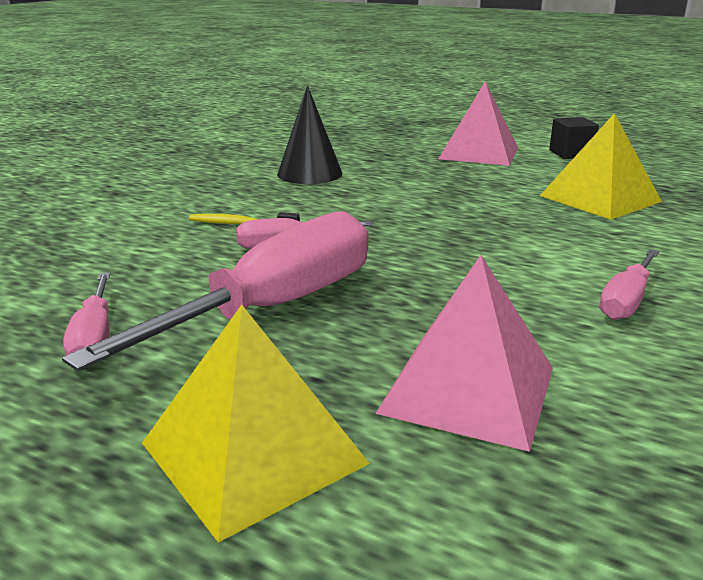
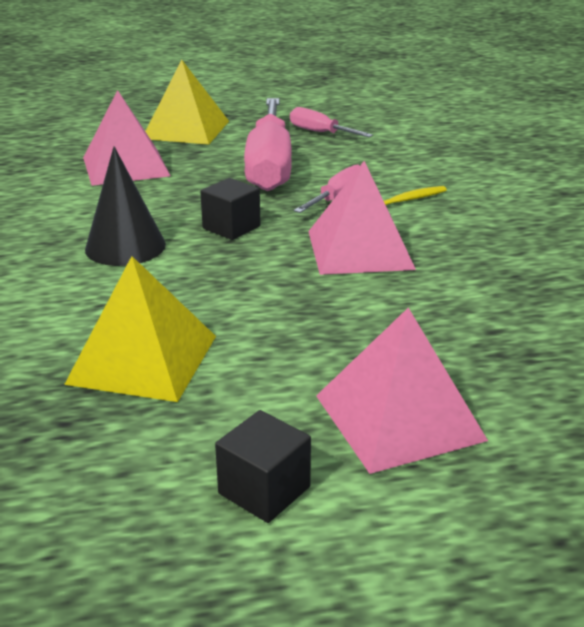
camera: 140 degrees right, 5 degrees up
black cone [277,86,342,184] -> black cone moved to [85,146,166,266]
pink screwdriver [599,249,659,320] -> none
none -> black cube [200,178,260,240]
none -> pink pyramid [308,161,416,275]

